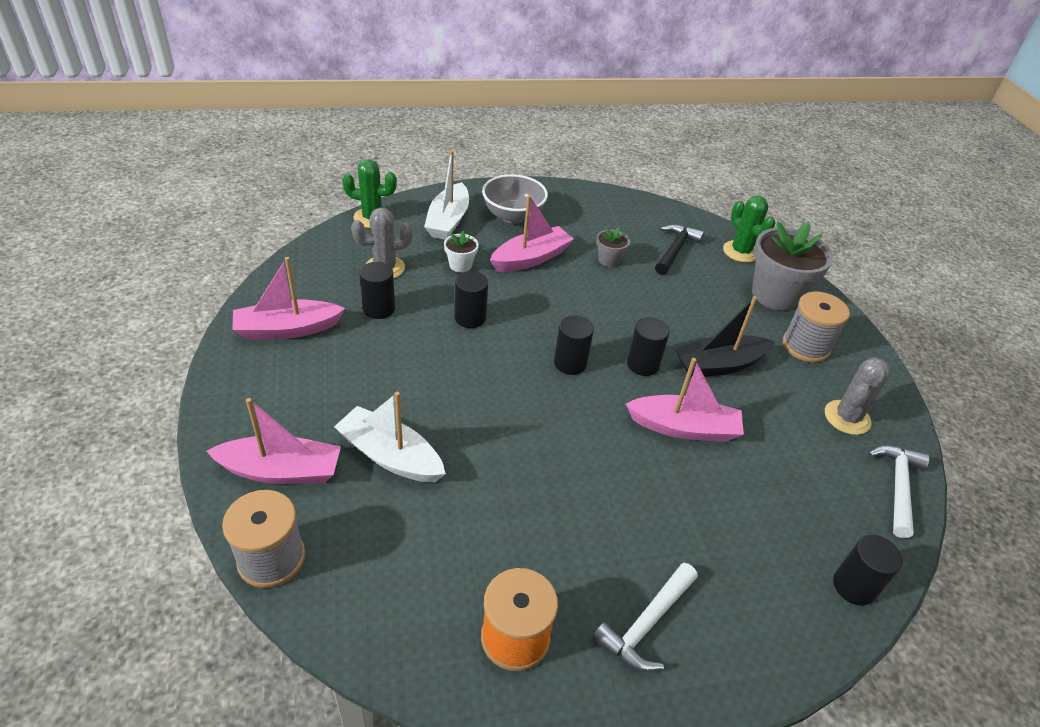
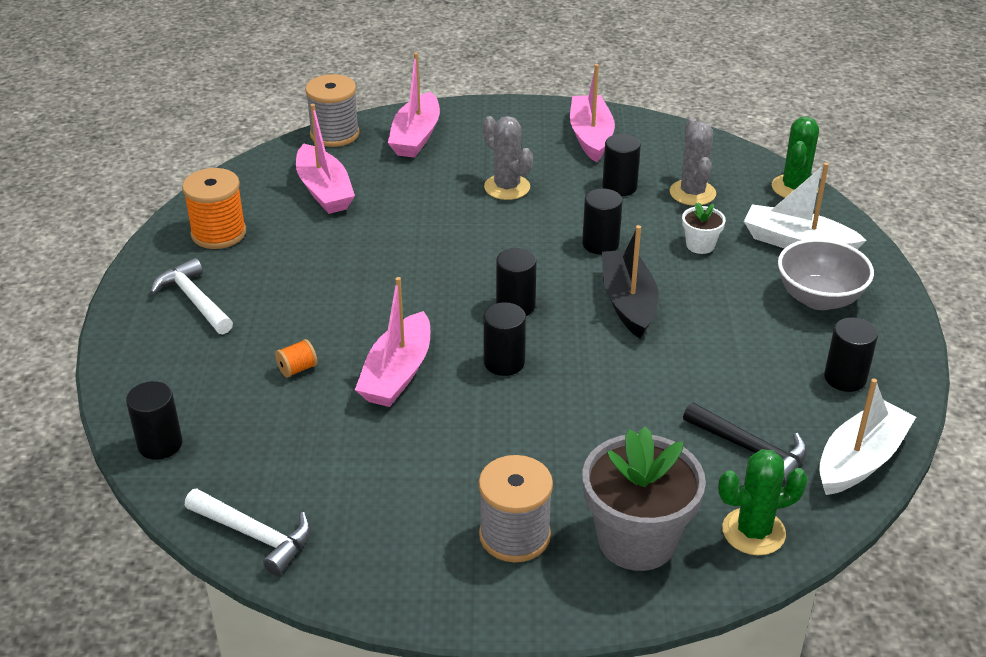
camera: 105 degrees right, 5 degrees down
white boat [334,392,446,482] -> white boat moved to [819,378,916,495]
pink boat [490,195,574,272] -> pink boat moved to [296,104,355,214]
grey flower pot [597,227,630,267] -> none
black boat [675,296,775,378] -> black boat moved to [602,225,659,339]
grey cactus [825,357,890,435] -> grey cactus moved to [483,116,533,200]
none -> orange spool [275,339,317,378]
none -> black cylinder [824,318,878,392]

